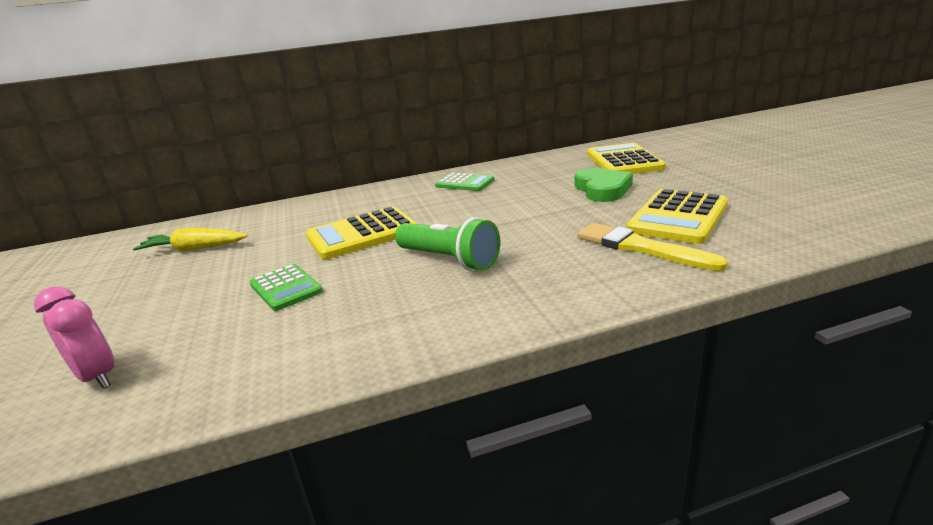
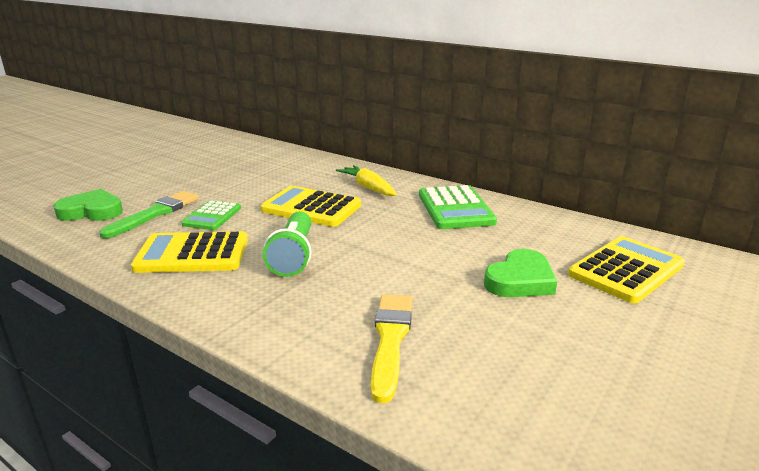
camera: 50 degrees right, 0 degrees up
pink clock [34,286,114,389] -> green heart [53,189,123,221]
yellow carrot [133,228,247,252] -> yellow carrot moved to [336,165,397,196]
green calculator [435,173,494,191] -> green calculator [419,185,497,229], size x1.60
yellow calculator [626,189,728,244] -> yellow calculator moved to [131,231,248,273]
none -> green brush [100,191,199,238]

